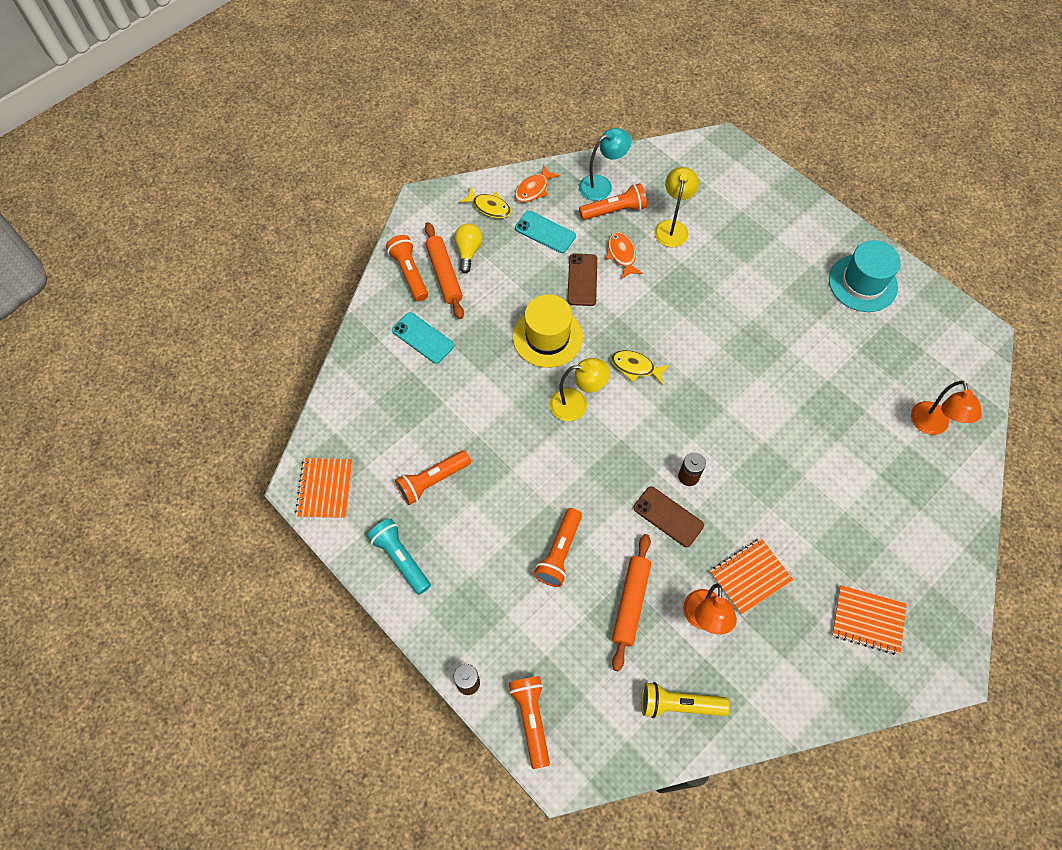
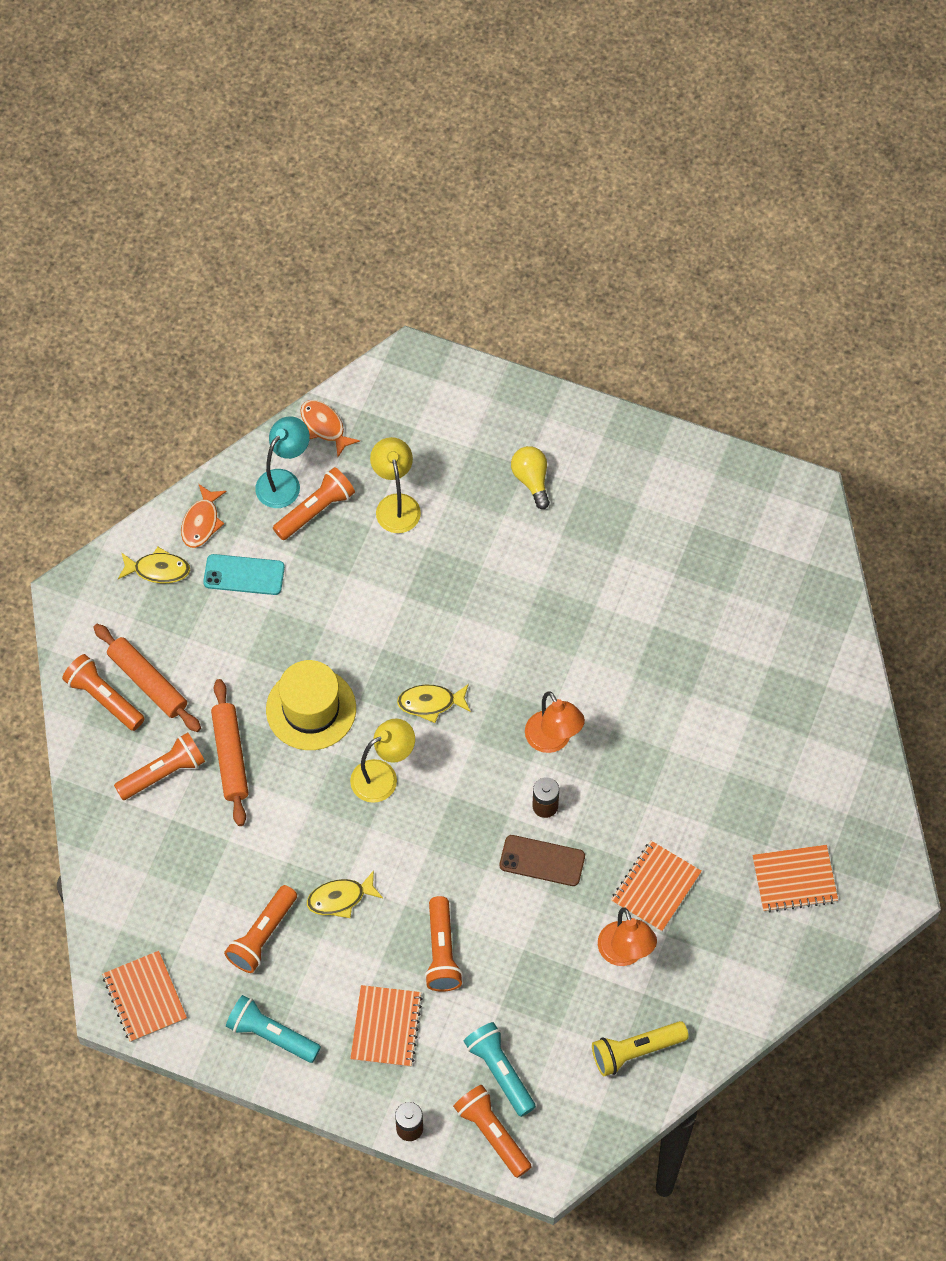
camera: 25 degrees left, 0 degrees up
turquoise phone [392,312,454,364] -> orange flashlight [114,733,205,800]
yellow light bulb [454,224,483,273] -> yellow light bulb moved to [511,446,550,509]
brown phone [567,254,597,306] -> none
orange fish [606,232,643,279] -> orange fish moved to [300,400,360,457]
orange rolling pin [612,534,651,671] -> orange rolling pin moved to [211,679,248,826]
turquoise hat [829,240,901,312] -> none
orange lamp [911,381,982,435] -> orange lamp moved to [525,691,585,753]
none -> yellow fish [307,870,383,918]
none -> orange notebook [350,985,423,1067]
none -> turquoise flashlight [464,1022,536,1117]

